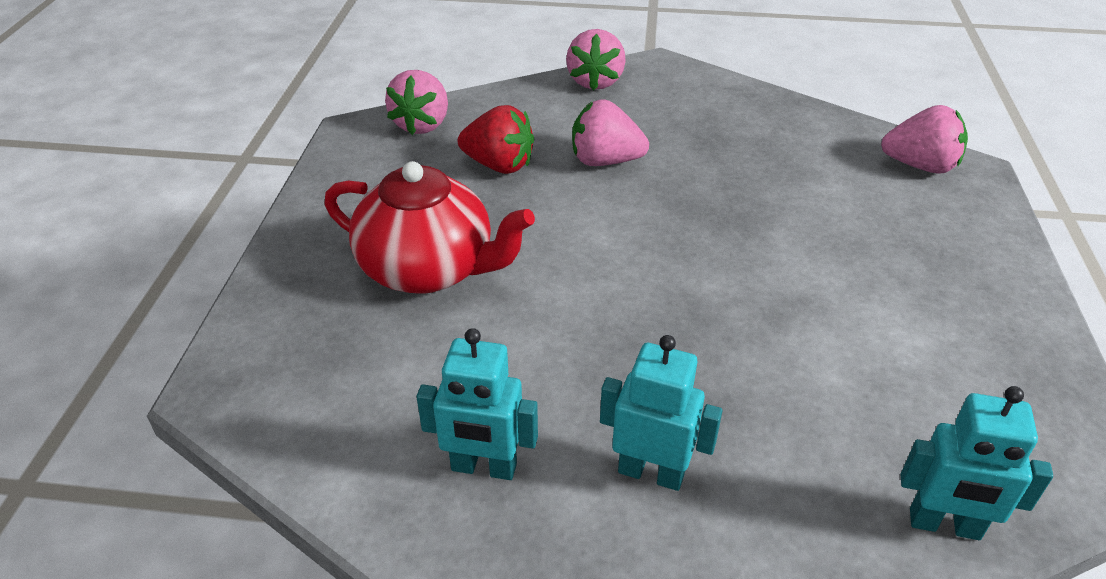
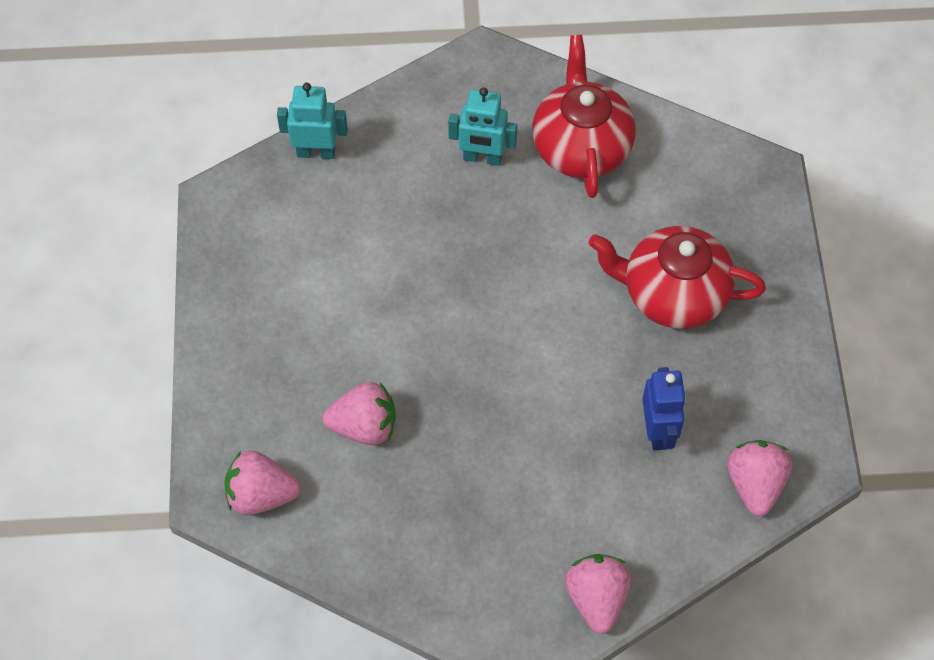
camera: 170 degrees right, 20 degrees up
turquoise robot [417,328,538,480] -> red teapot [532,35,635,198]
red strawberry [458,105,534,174] -> blue robot [642,367,686,450]
pink strawberry [572,99,649,166] -> pink strawberry moved to [323,382,396,445]

